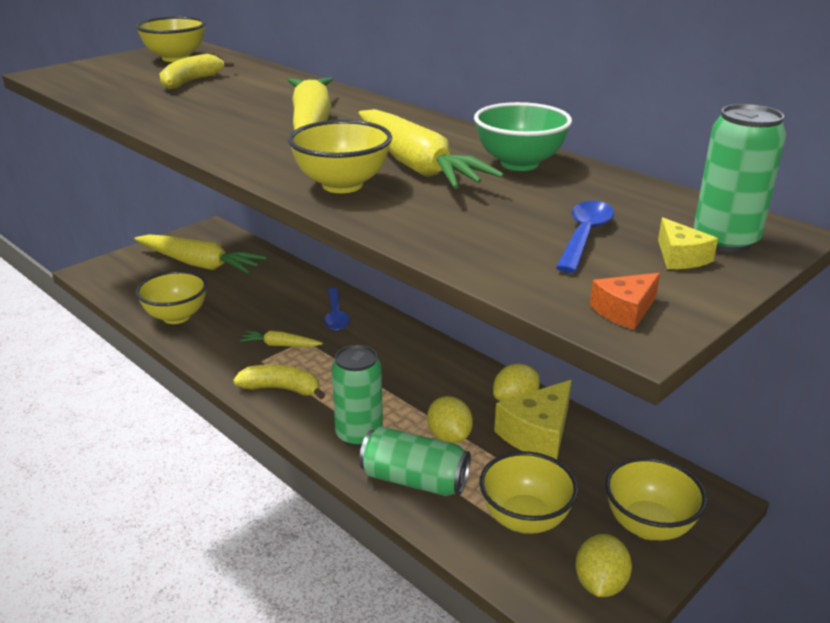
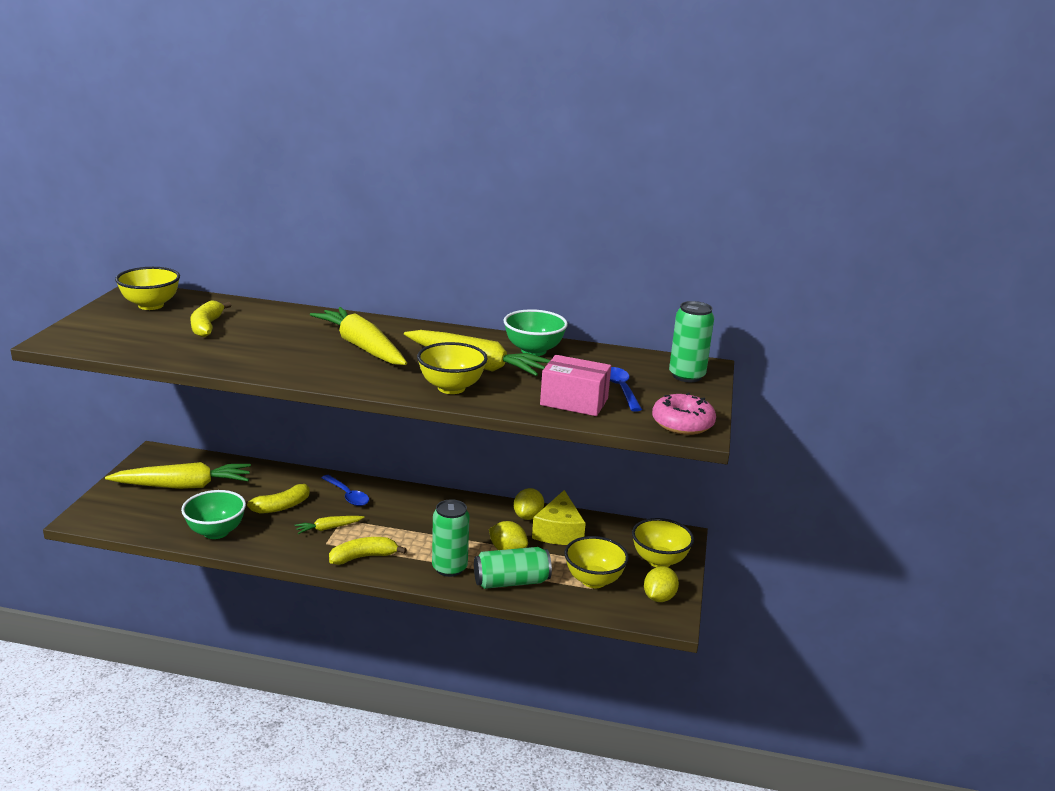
camera: 35 degrees left, 5 degrees down
yellow bowl [136,271,207,324] -> green bowl [181,490,246,539]
yellow lemon [575,534,632,597] -> yellow lemon turned 45 degrees clockwise [644,566,679,602]
orange cheese [590,273,660,330] -> pink donut [652,393,716,435]
yellow cheese [658,217,718,269] -> none
none -> yellow banana [245,484,310,514]
none -> pink box [540,355,611,416]

